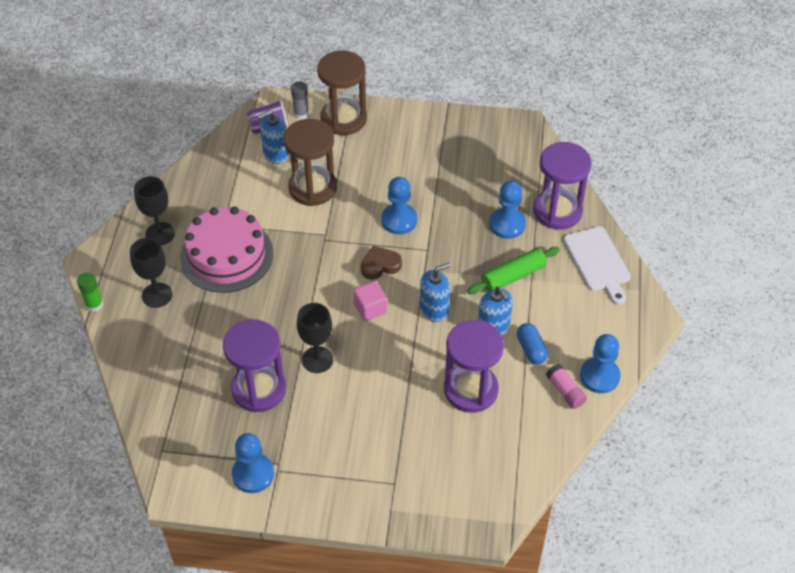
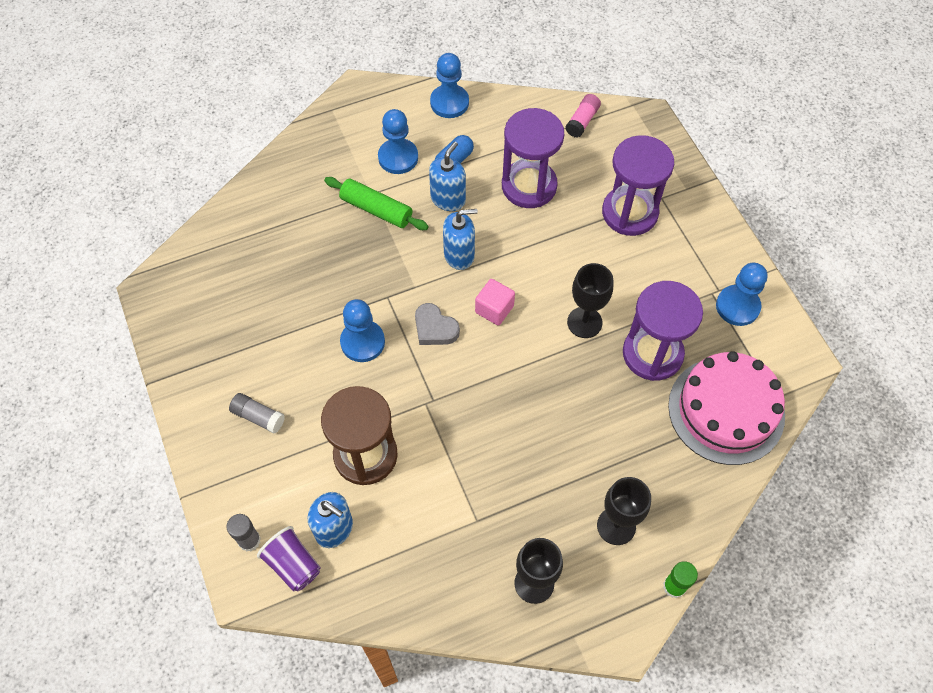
camera: 120 degrees left, 10 degrees up
pink cake [180,207,273,293] -> pink cake moved to [668,351,785,465]
brown hourglass [317,51,367,135] -> none
brown heart [361,245,402,280] -> grey heart [415,303,460,345]
blue soap dispenser [420,263,451,322] -> blue soap dispenser turned 135 degrees clockwise [443,209,478,270]
blue pawn [489,181,526,239] -> blue pawn moved to [378,109,418,174]
purple hourglass [534,142,592,230] -> purple hourglass moved to [602,135,674,236]
pink glue stick [546,364,587,409] -> pink glue stick moved to [565,94,601,138]
white cutting board [563,226,631,305] -> none
none -> grey glue stick [229,393,285,434]

